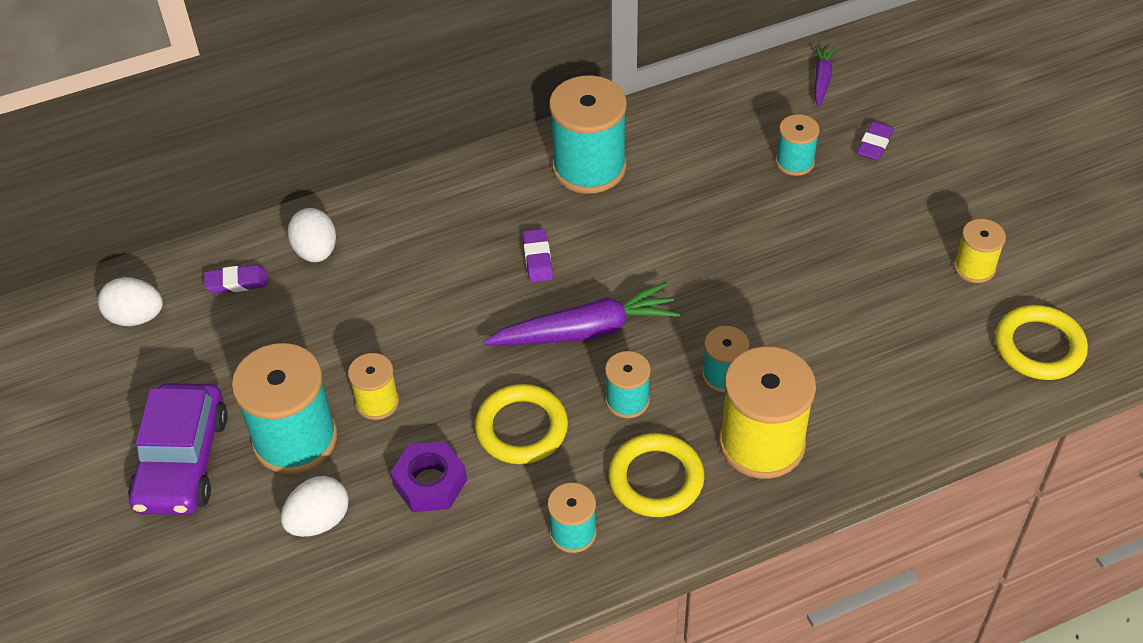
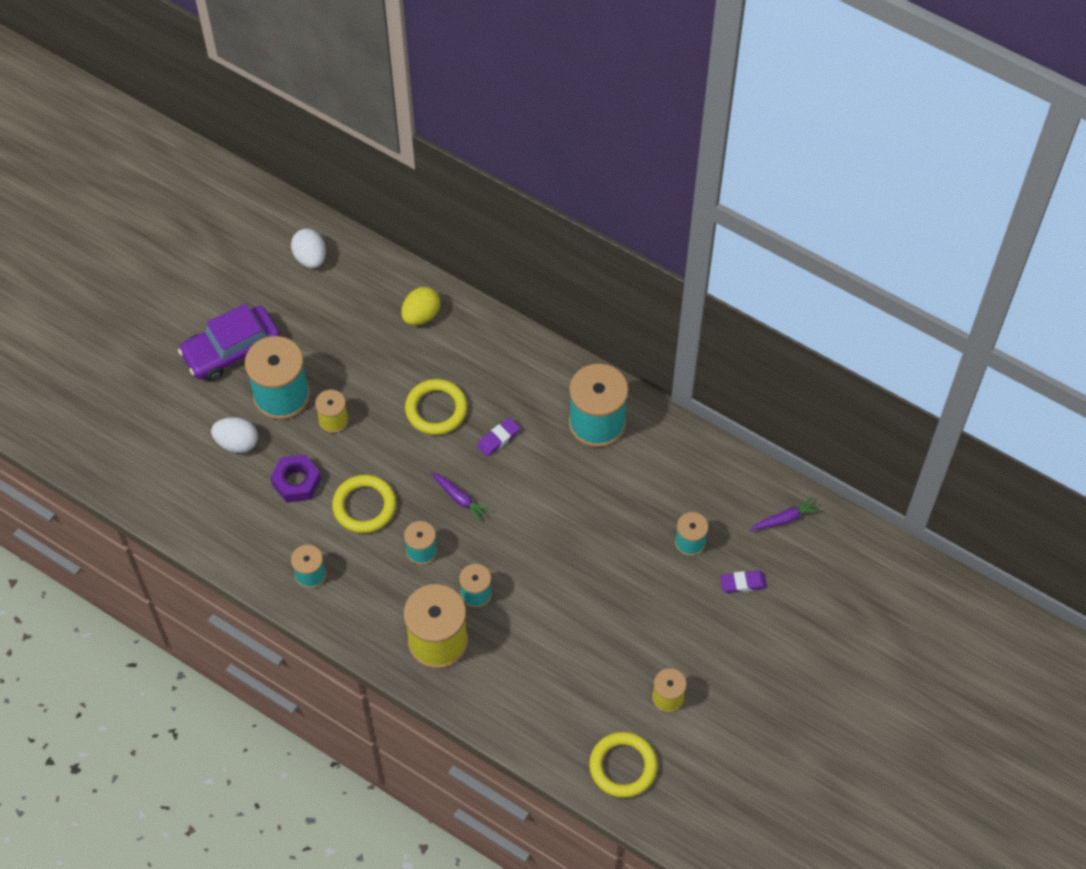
camera: 55 degrees right, 10 degrees up
purple eraser [204,265,267,294] -> none
white egg [287,208,336,262] -> yellow egg [401,287,440,325]
purple carrot [483,282,680,346] -> purple carrot [431,472,490,522], size x0.52
yellow ring [608,433,704,517] -> yellow ring moved to [405,379,467,435]

